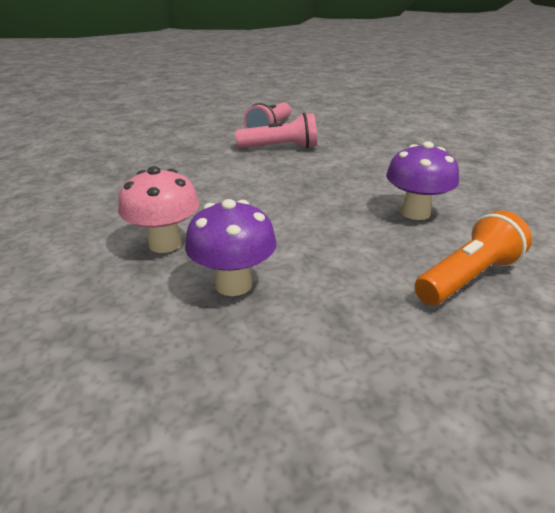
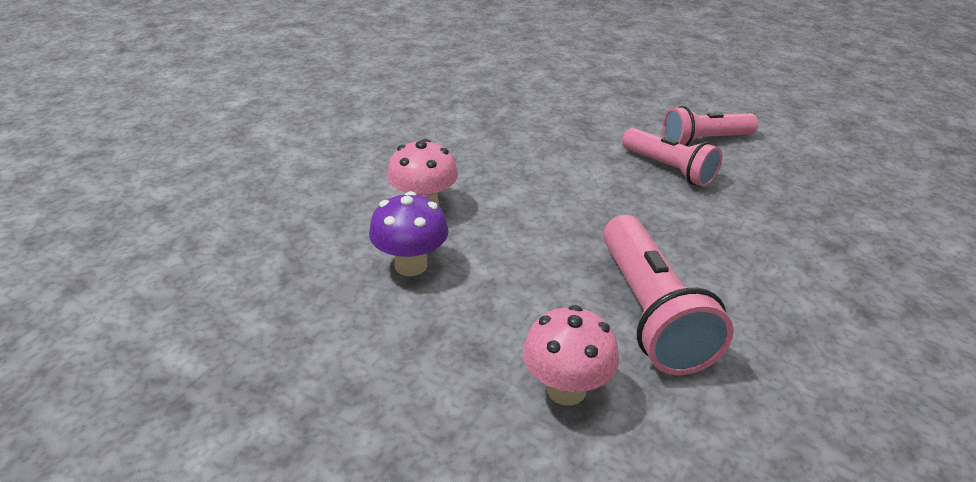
camera: 50 degrees right, 5 degrees up
purple mushroom [386,141,459,220] -> pink flashlight [603,215,734,375]
orange flashlight [415,210,532,305] -> pink mushroom [523,305,619,406]

